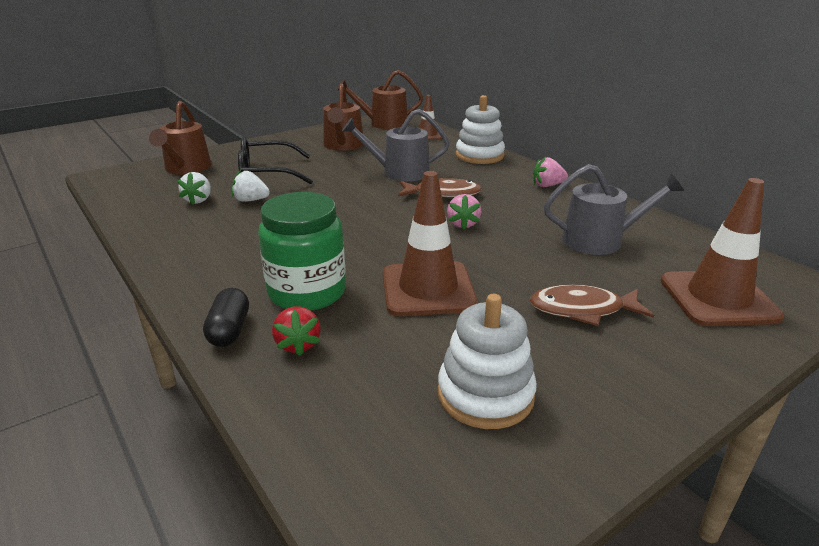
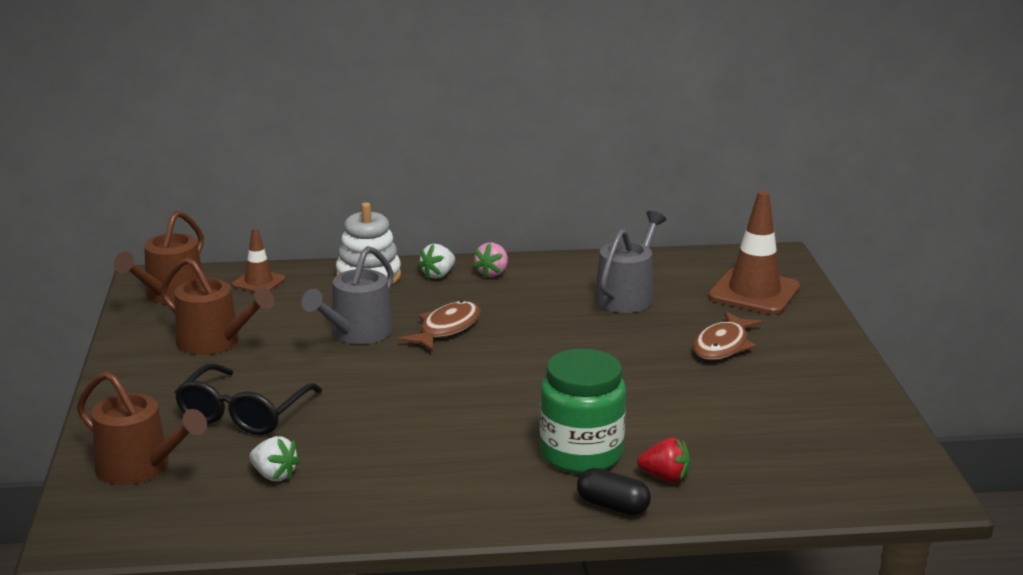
camera: 60 degrees left, 5 degrees down
white strawberry [232,170,270,202] -> white strawberry moved to [418,244,455,279]
brown traffic cone [383,171,478,316] -> none
white stacking toy [438,294,537,429] -> none
pink strawberry [447,194,481,230] -> none

